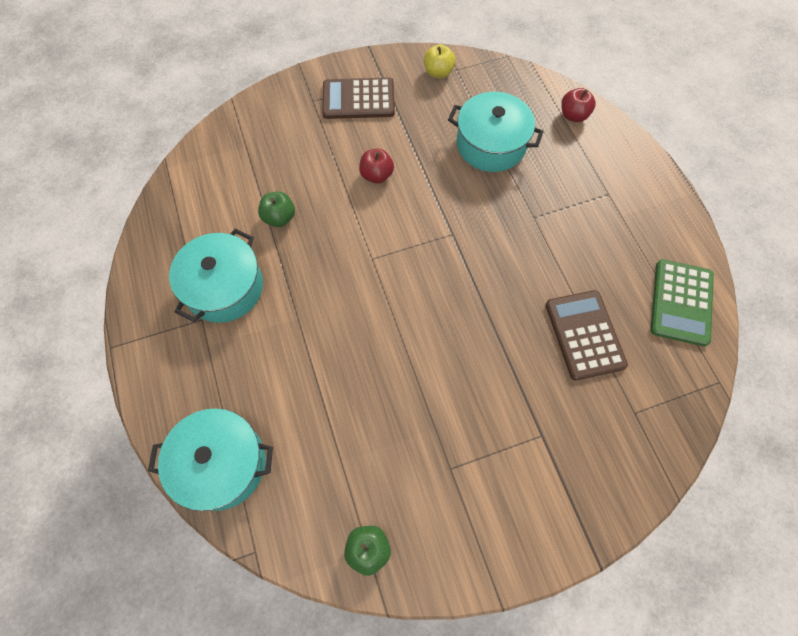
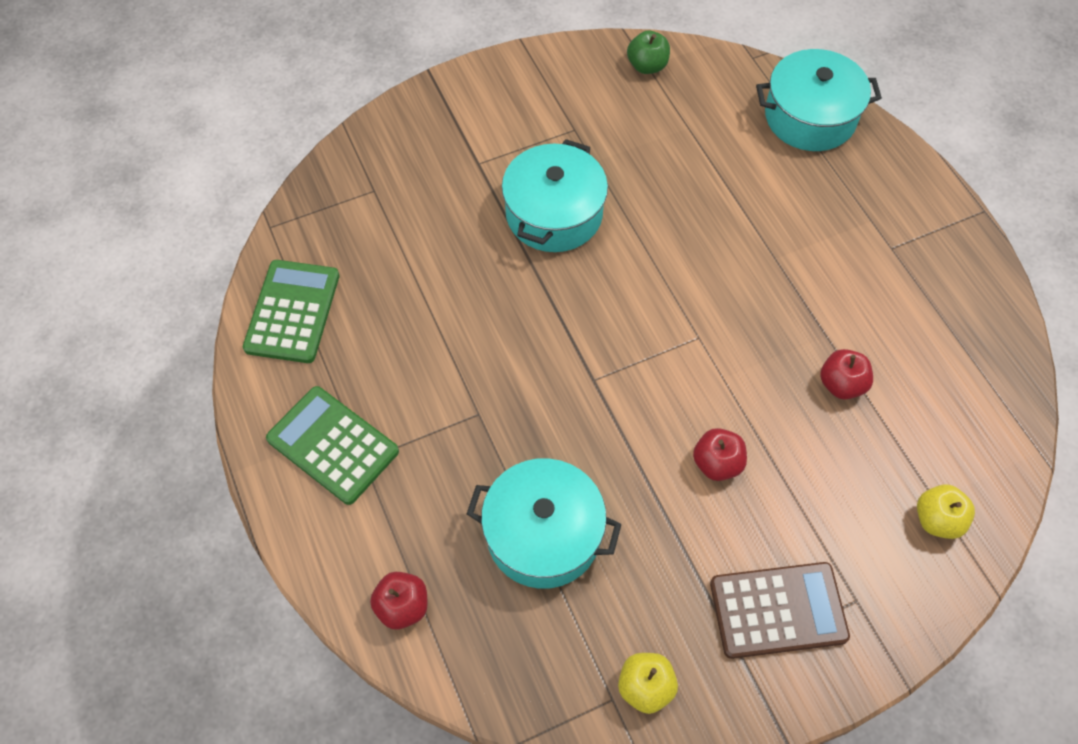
camera: 175 degrees right, 5 degrees down
turquoise pot [169,229,263,323] -> turquoise pot moved to [502,139,608,252]
green apple [258,191,295,227] -> red apple [820,349,873,400]
brown calculator [546,290,628,380] -> none
none -> green calculator [266,386,399,505]
none -> yellow apple [917,485,975,539]

